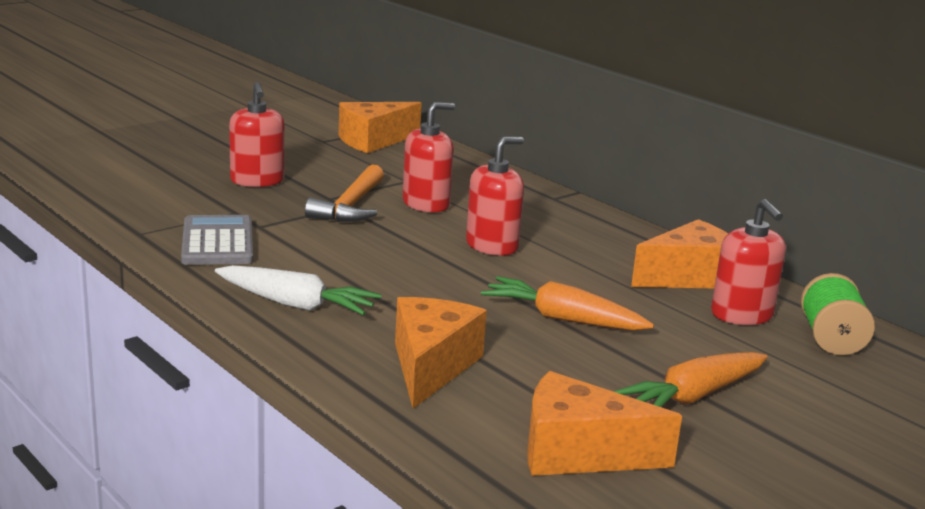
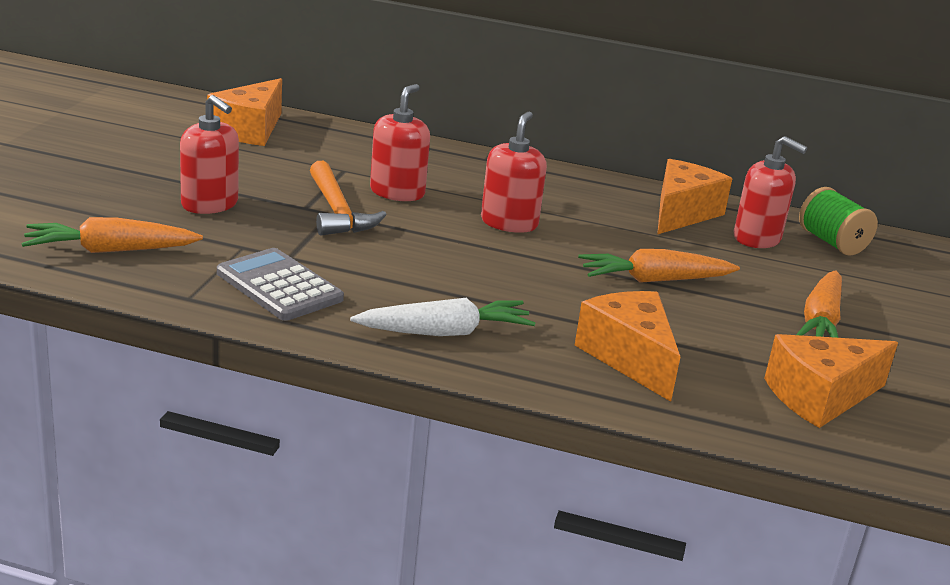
camera: 35 degrees left, 5 degrees up
none -> orange carrot [21,217,203,253]

